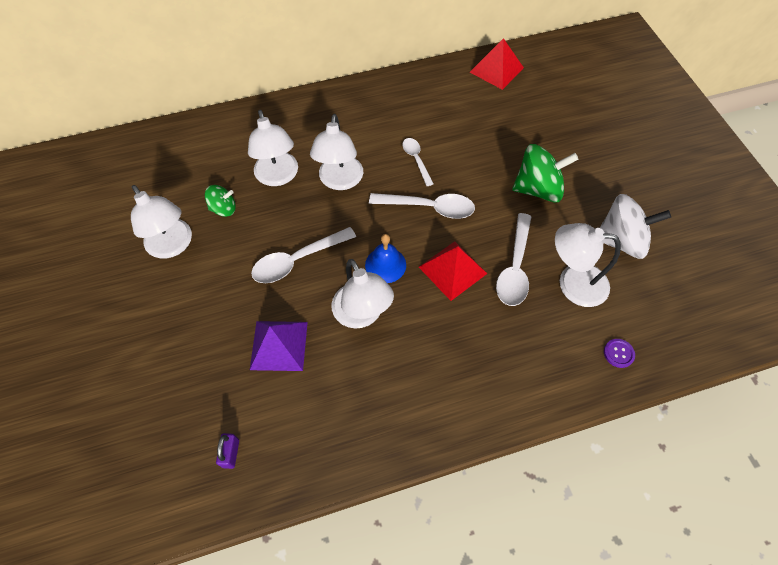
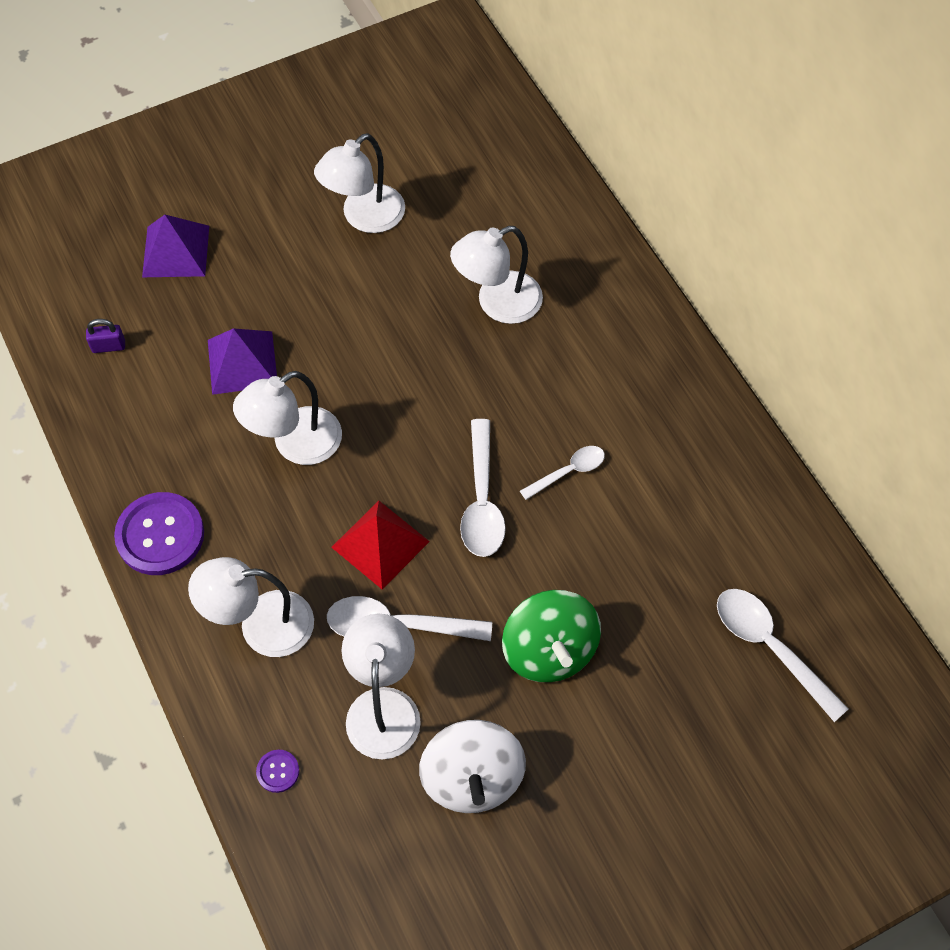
camera: 80 degrees right, 0 degrees up
green spinning top [205,185,236,217] -> none
white spoon [251,227,356,283] -> white spoon moved to [717,589,849,722]
white lamp [310,114,363,190] -> white lamp moved to [188,557,314,657]
blue bell [365,234,406,283] -> none
red pyramid [470,38,524,90] -> none
none -> purple button [114,492,204,575]
none -> purple pyramid [142,215,209,277]

